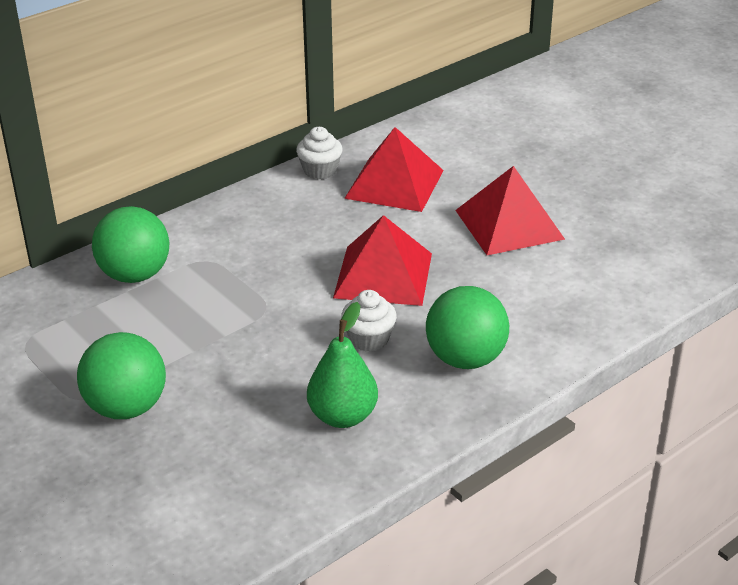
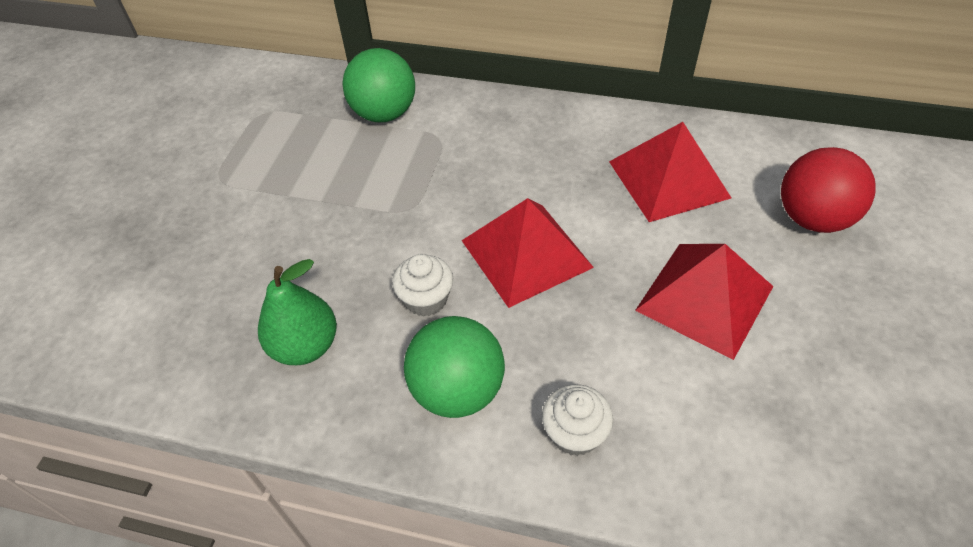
camera: 55 degrees right, 15 degrees up
green ball [77,332,166,419] -> none
white cupcake [296,127,343,179] -> white cupcake moved to [542,384,613,456]
none -> red ball [781,147,876,233]

